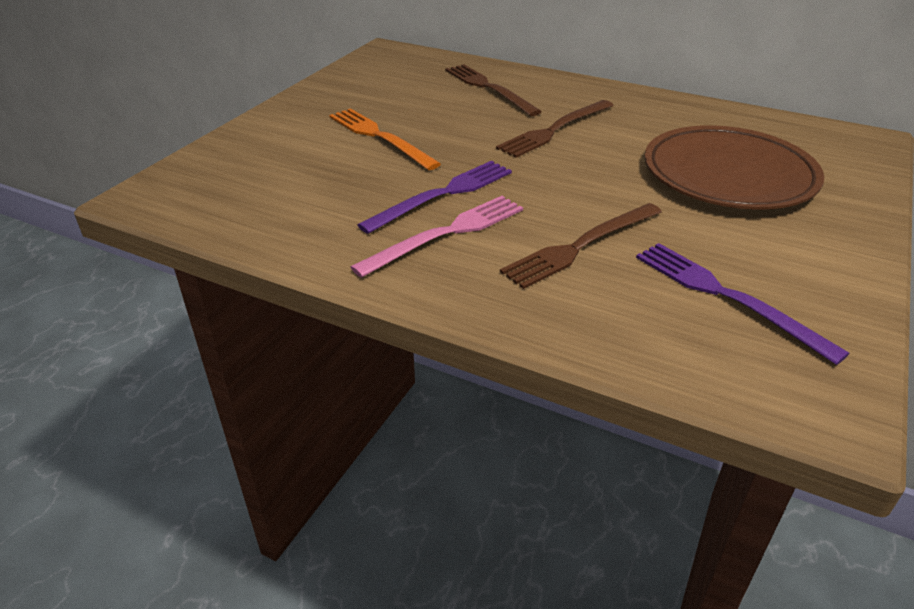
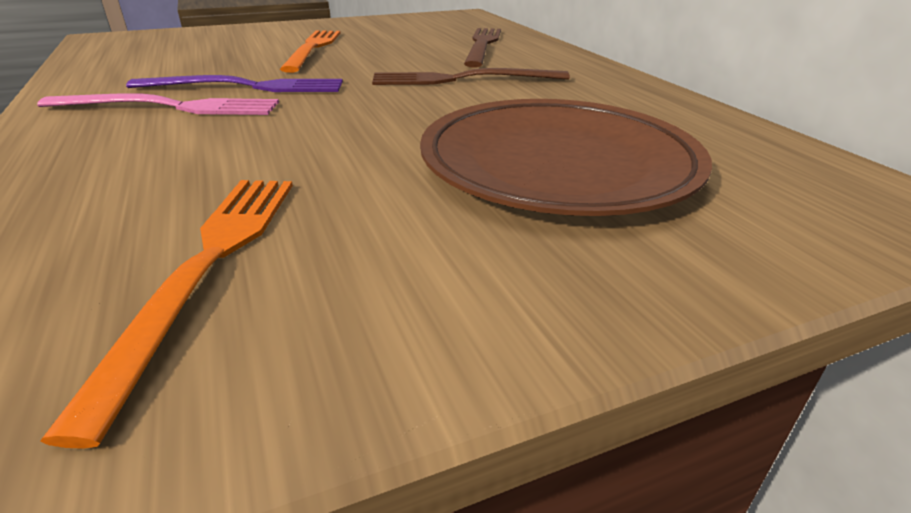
camera: 40 degrees right, 5 degrees down
brown fork [500,203,662,289] -> none
purple fork [636,243,850,365] -> orange fork [40,180,293,449]

